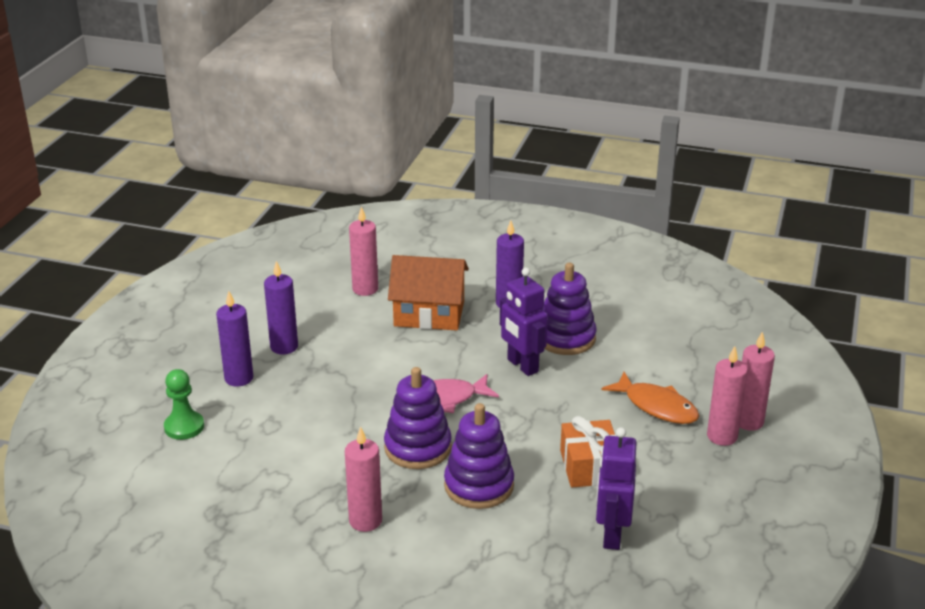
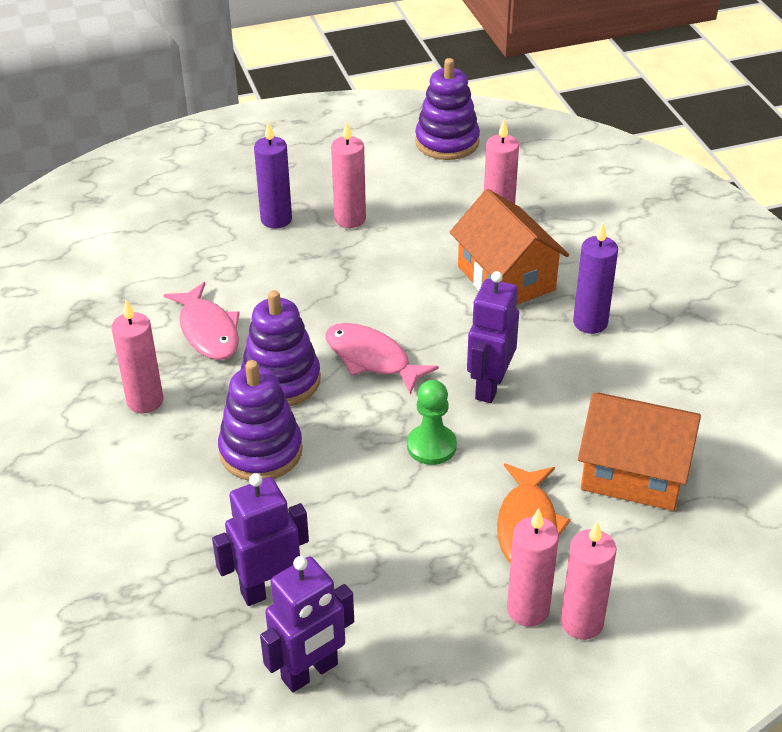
camera: 55 degrees right, 10 degrees up
green pawn [164,369,204,440] -> green pawn moved to [407,380,457,465]
purple candle [264,261,298,354] -> pink candle [331,121,366,228]
purple stacking toy [542,263,596,355] -> purple stacking toy moved to [415,58,480,160]
orange gift [560,416,616,487] -> none
none -> pink fish [164,282,240,360]
none -> purple robot [260,556,354,693]
none -> orange house [578,393,701,511]

